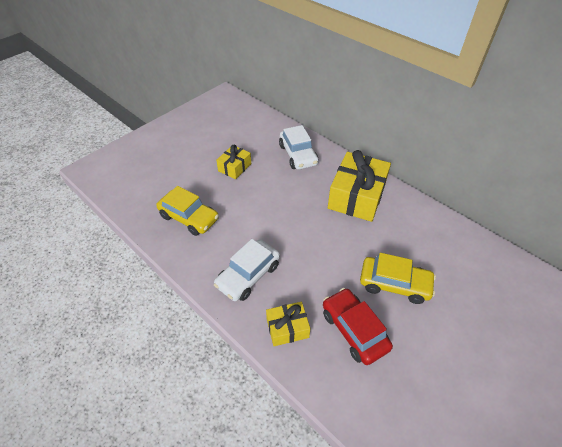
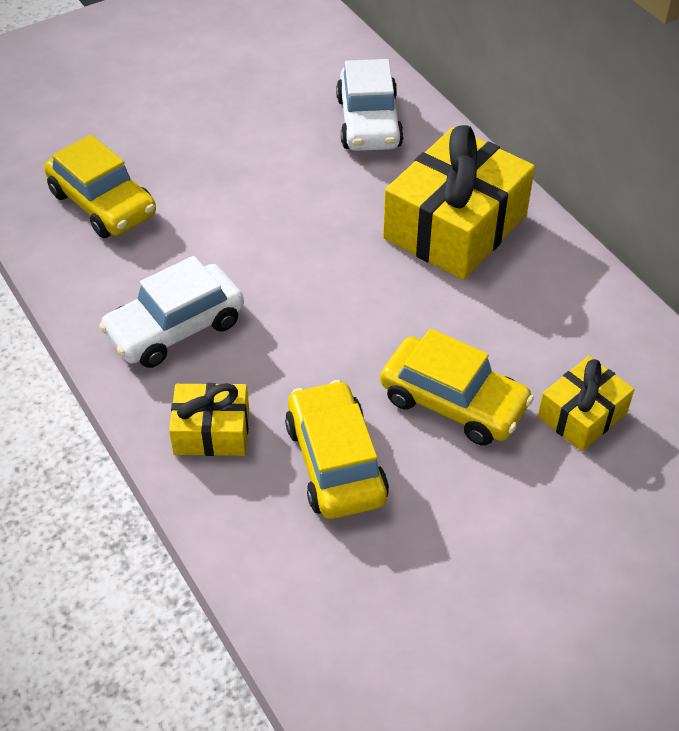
camera: 15 degrees right, 0 degrees up
yellow gift [216,145,251,179] -> yellow gift moved to [538,356,634,451]
red car [323,288,393,365] -> yellow car [285,380,389,519]

